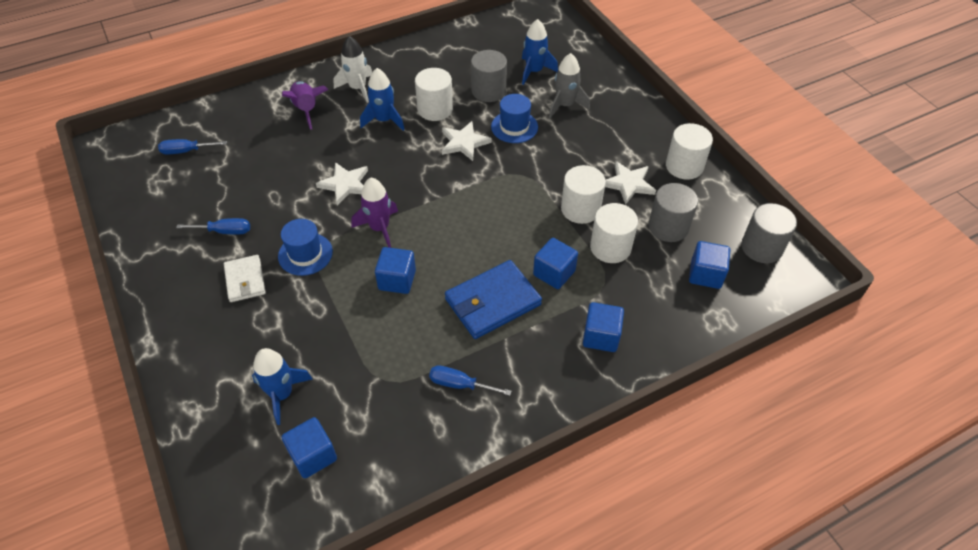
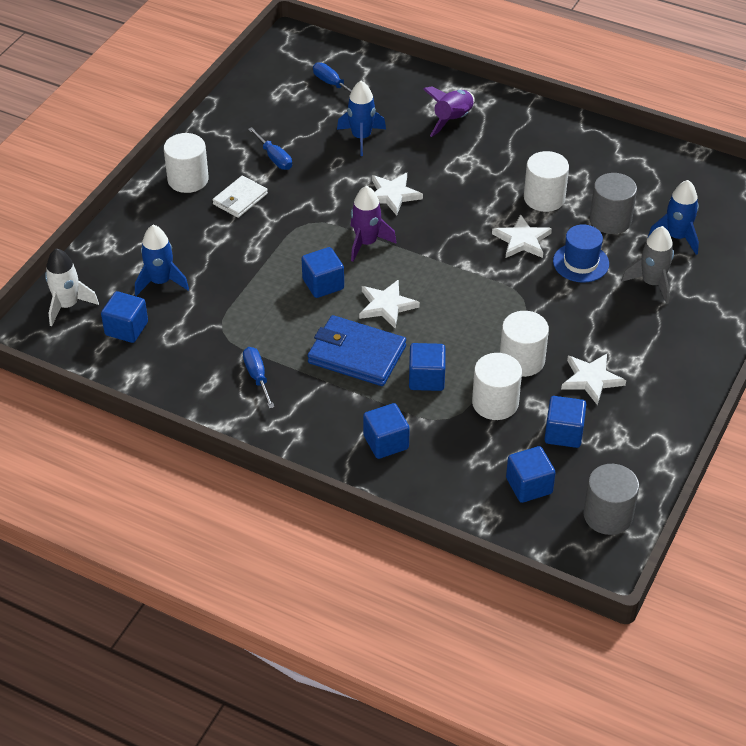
camera: 55 degrees right, 5 degrees down
blue hat [278,219,333,276] -> none
white rocket [333,36,372,103] -> white rocket moved to [45,248,99,326]
blue rocket [360,68,405,131] -> blue rocket moved to [337,81,386,156]
grey cylinder [649,183,698,242] -> blue cube [544,396,587,448]
white cylinder [666,123,713,180] -> white cylinder moved to [164,133,209,193]
none -> white star [359,279,420,329]

